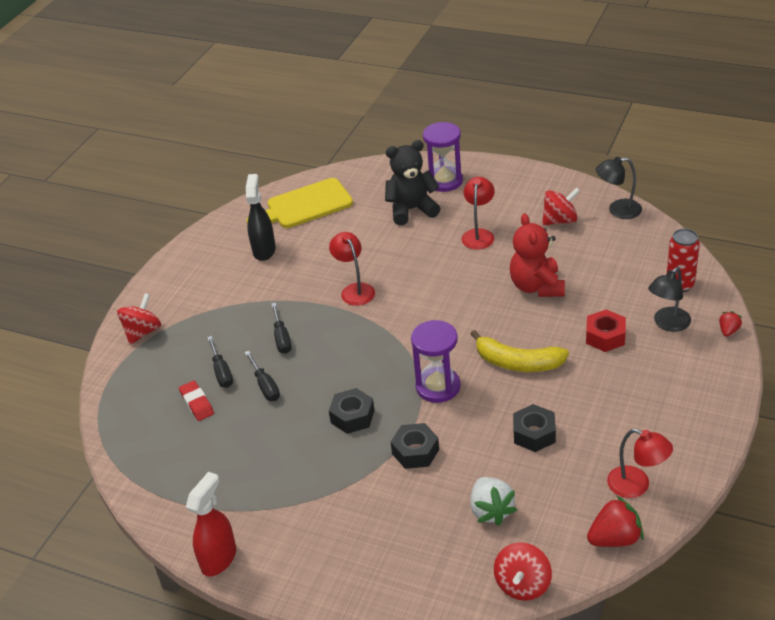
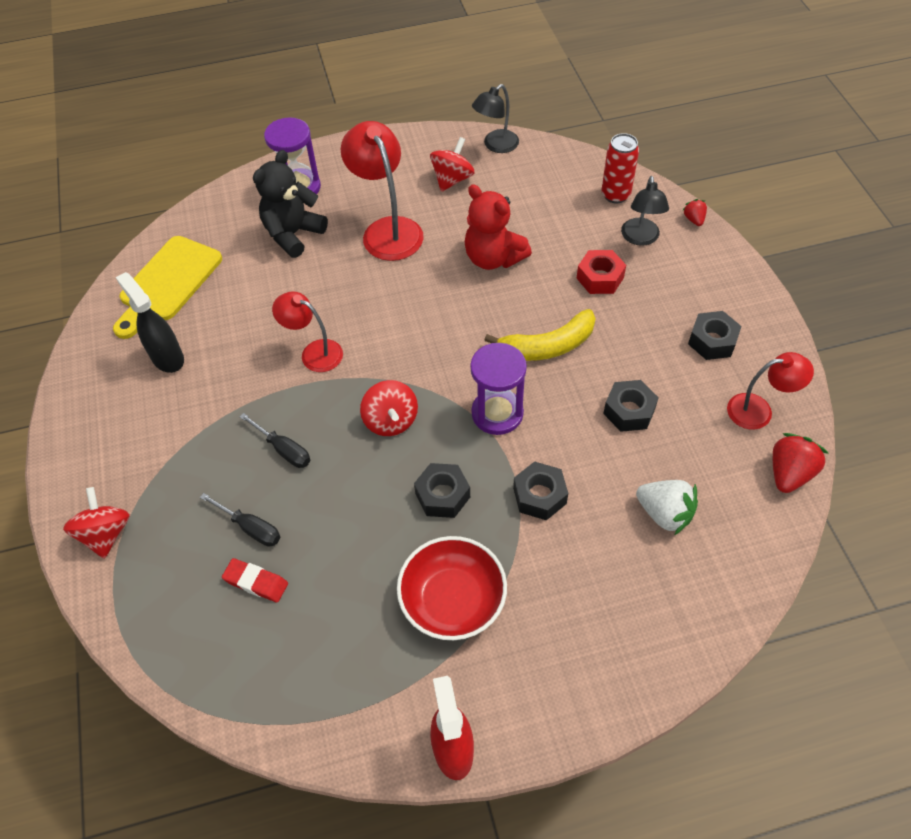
camera: 40 degrees left, 15 degrees up
black screwdriver [245,351,280,401] -> none
red lamp [462,177,495,250] -> red lamp [341,121,424,261], size x1.60
red spinning top [494,542,552,601] -> red spinning top moved to [360,380,418,436]
none -> red bowl [397,536,507,640]
none -> black nut [688,311,742,360]

